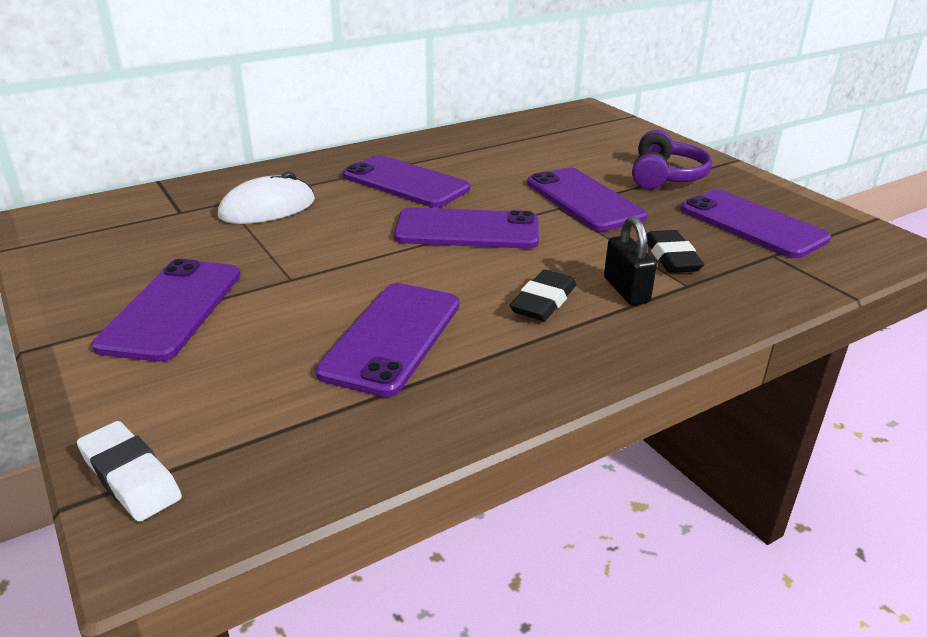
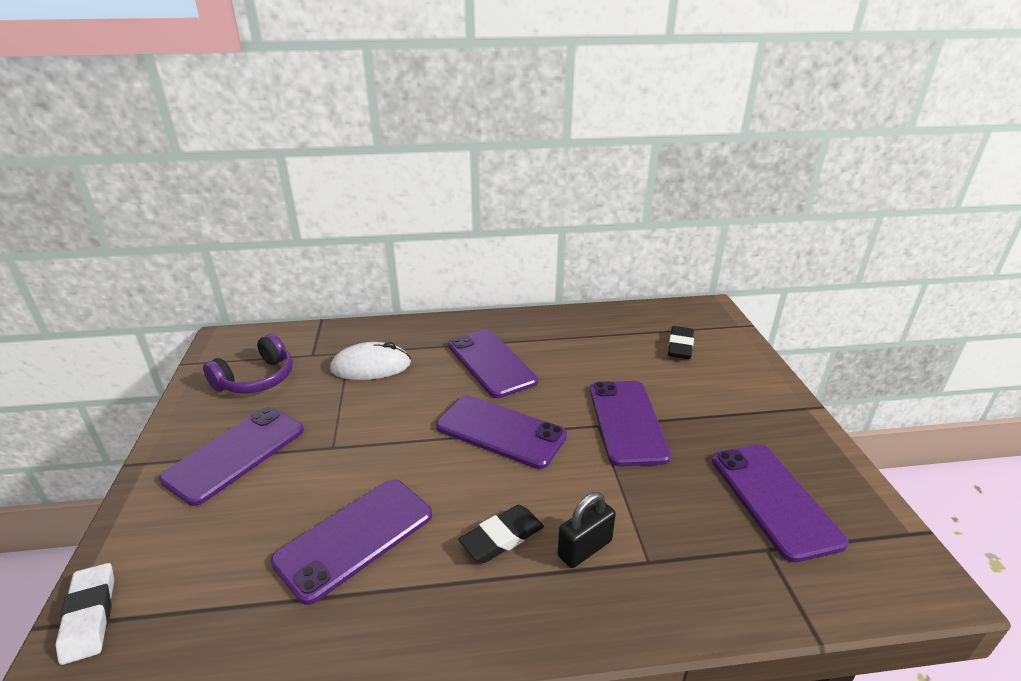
camera: 25 degrees right, 0 degrees up
black padlock [604,217,657,305] -> black padlock turned 45 degrees clockwise [558,492,616,568]
purple headphones [632,130,712,189] -> purple headphones moved to [203,334,293,394]
black eraser [647,230,704,273] -> black eraser moved to [668,326,694,359]

